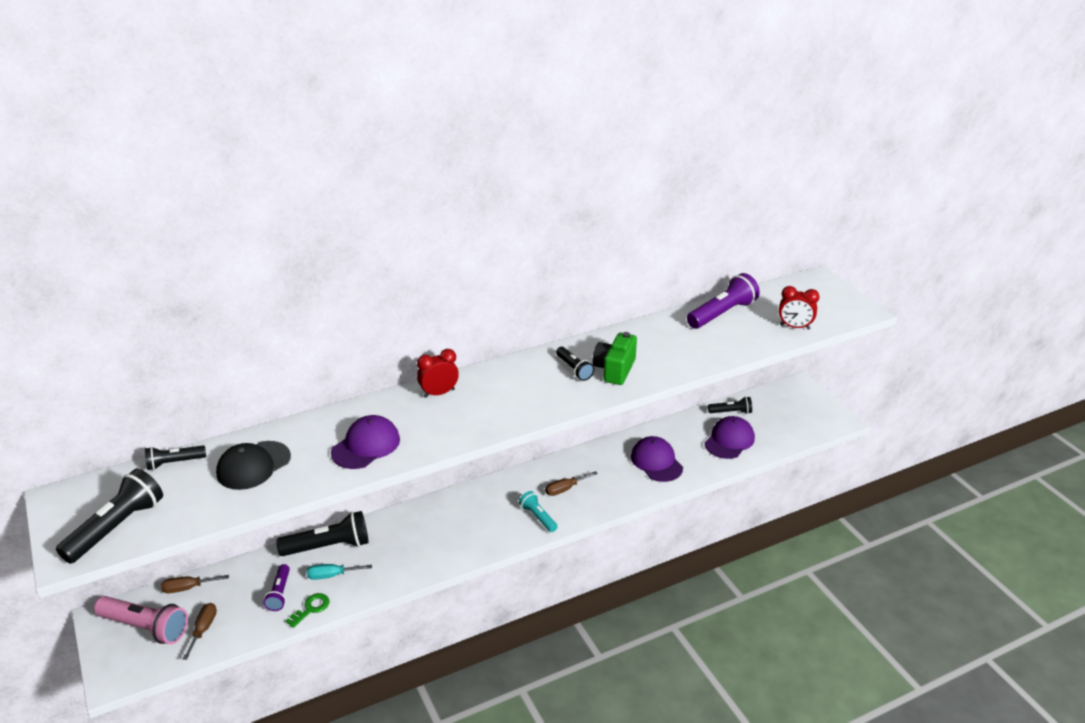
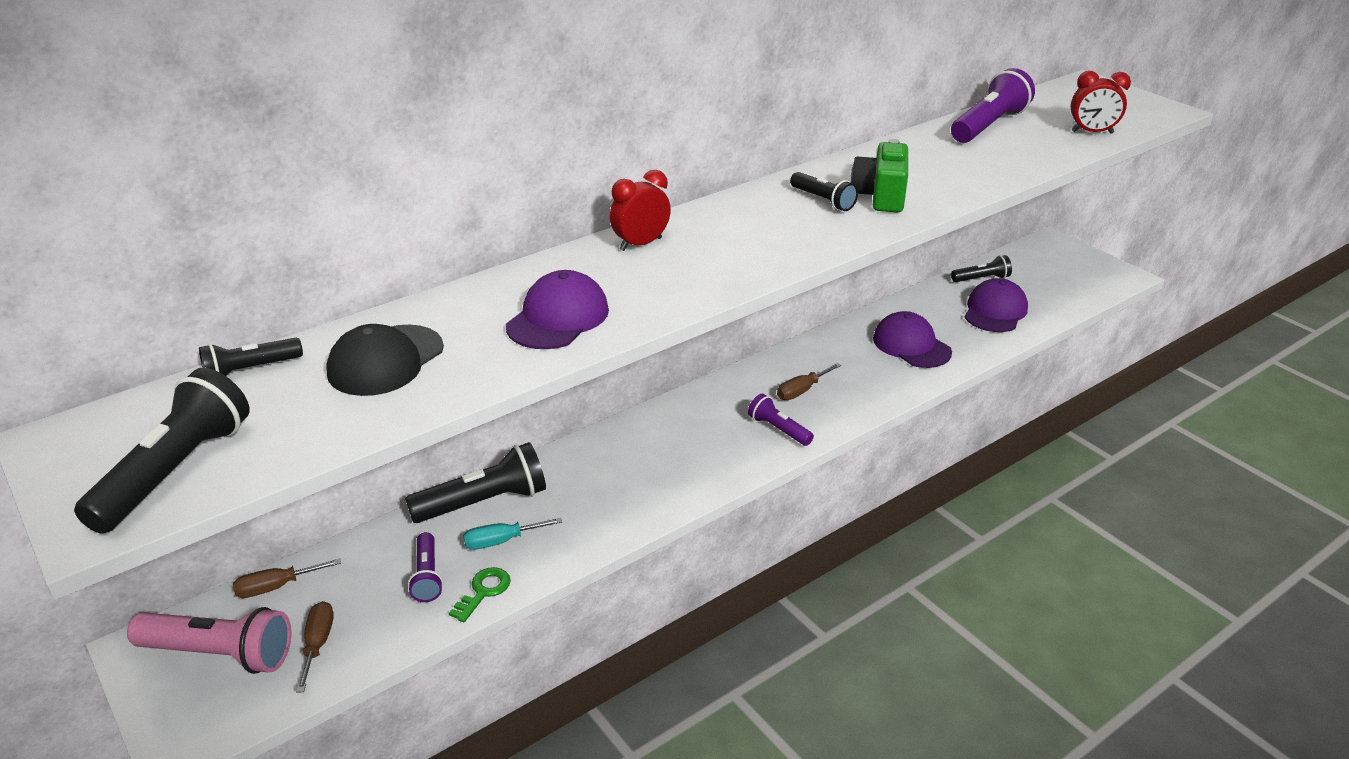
camera: 10 degrees left, 0 degrees up
turquoise flashlight [519,491,558,532] -> purple flashlight [748,394,814,446]

